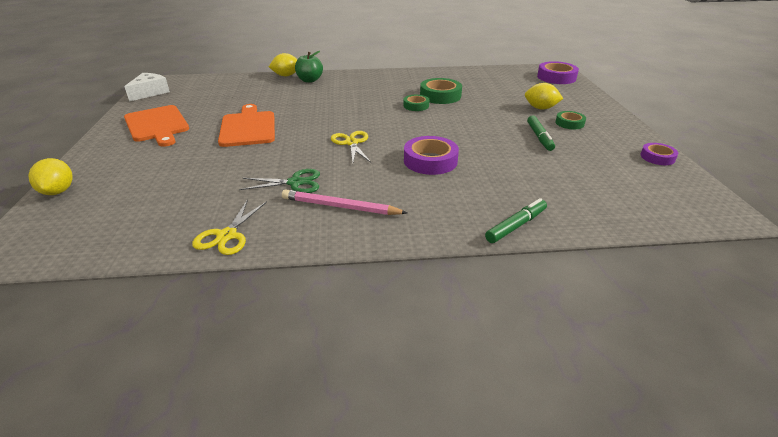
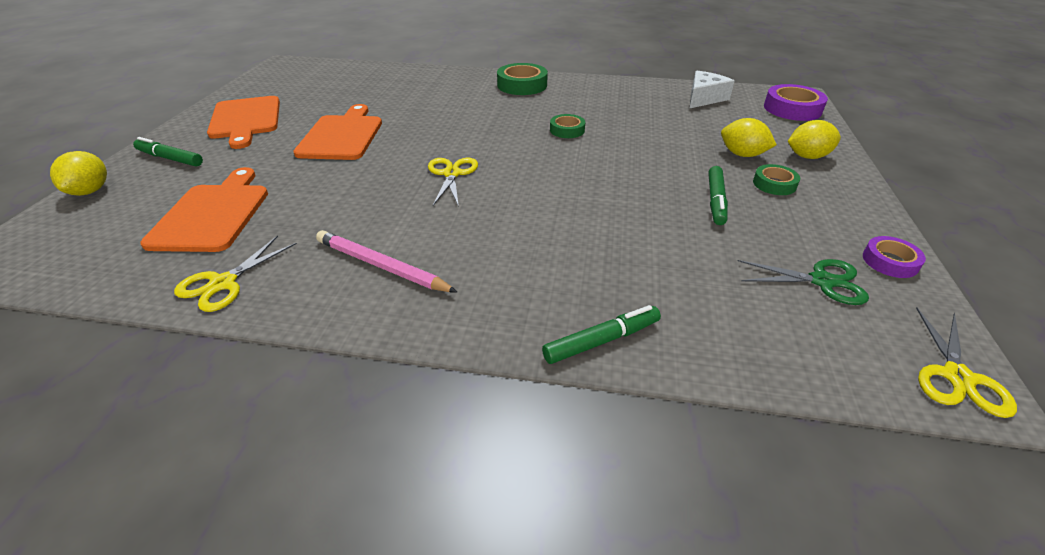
camera: 15 degrees right, 5 degrees up
white cheese [124,73,170,102] -> white cheese moved to [689,71,735,109]
green scissors [239,169,320,193] -> green scissors moved to [738,259,869,305]
yellow lemon [269,53,297,76] -> yellow lemon moved to [788,120,841,159]
green apple [295,51,323,82] -> none
purple tape [404,136,459,175] -> none
green tape [420,78,462,104] -> green tape moved to [497,63,548,95]
none -> green marker [133,137,203,167]
none -> orange cutting board [140,167,268,252]
none -> yellow scissors [916,307,1017,418]

